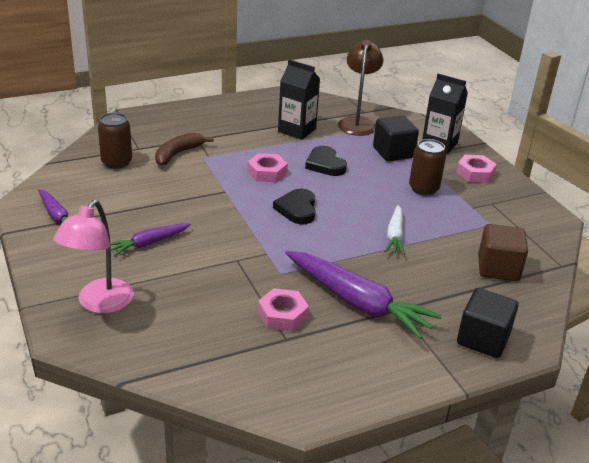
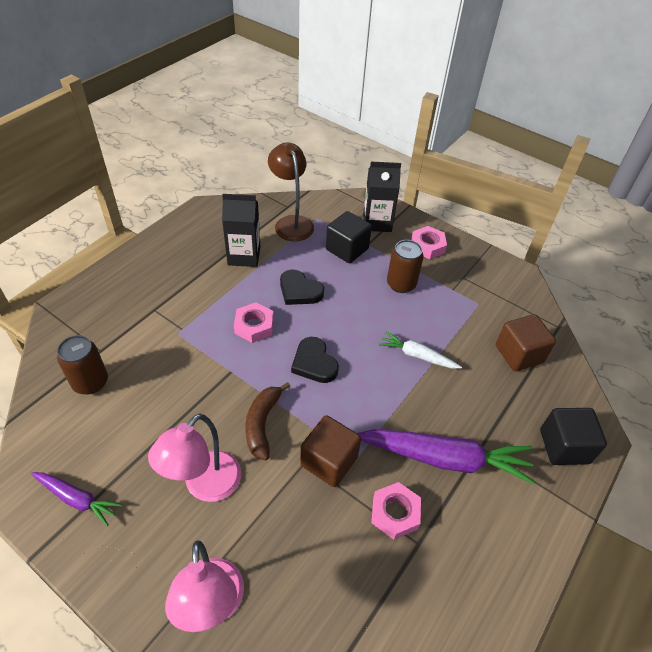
camera: 30 degrees left, 15 degrees up
purple carrot [110,223,191,256] -> pink lamp [148,413,241,502]
brown banana [155,133,214,166] -> brown banana moved to [245,382,290,460]
white carrot [384,205,405,255] -> white carrot turned 135 degrees clockwise [379,331,462,369]
none -> brown cube [300,415,361,487]

